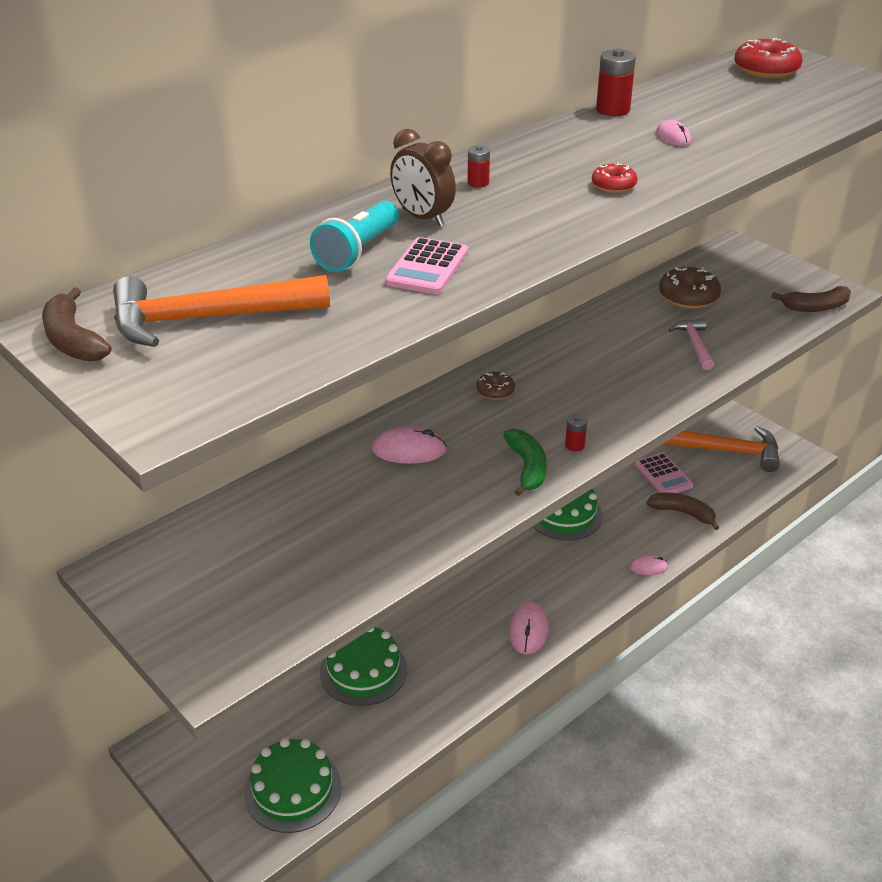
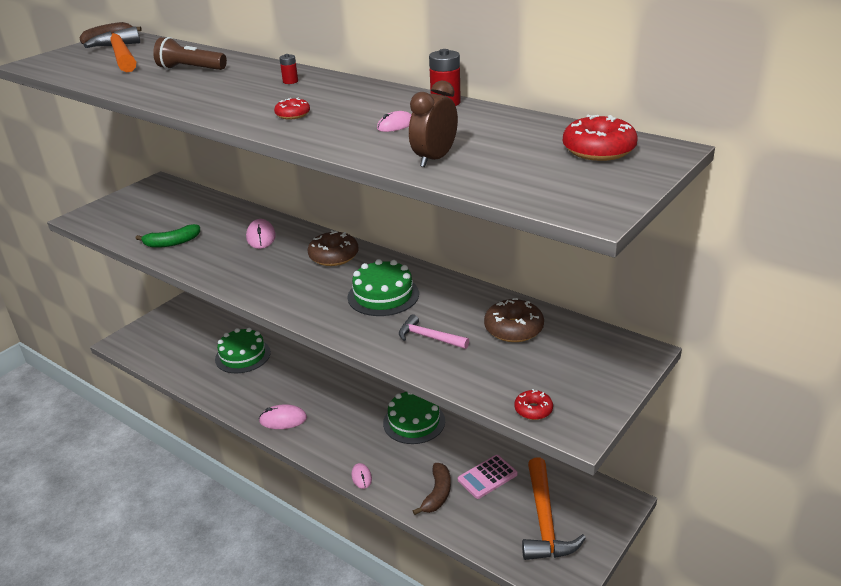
camera: 80 degrees right, 5 degrees down
green cake [244,738,342,833] -> green cake moved to [347,259,419,316]
turquoise flashlight [310,201,399,272] -> brown flashlight [153,37,227,70]
pink calculator [385,237,468,294] -> none
brown clock [390,129,456,226] -> brown clock moved to [409,80,458,167]
brown donut [476,372,515,400] -> brown donut [308,230,358,266], size x1.77
green banana [503,429,547,496] -> green banana moved to [136,224,200,248]
red battery [565,414,587,451] -> none
pink hammer [669,318,714,370] -> pink hammer turned 135 degrees counterclockwise [399,315,469,349]
brown banana [771,286,851,312] -> red donut [515,389,553,420]

